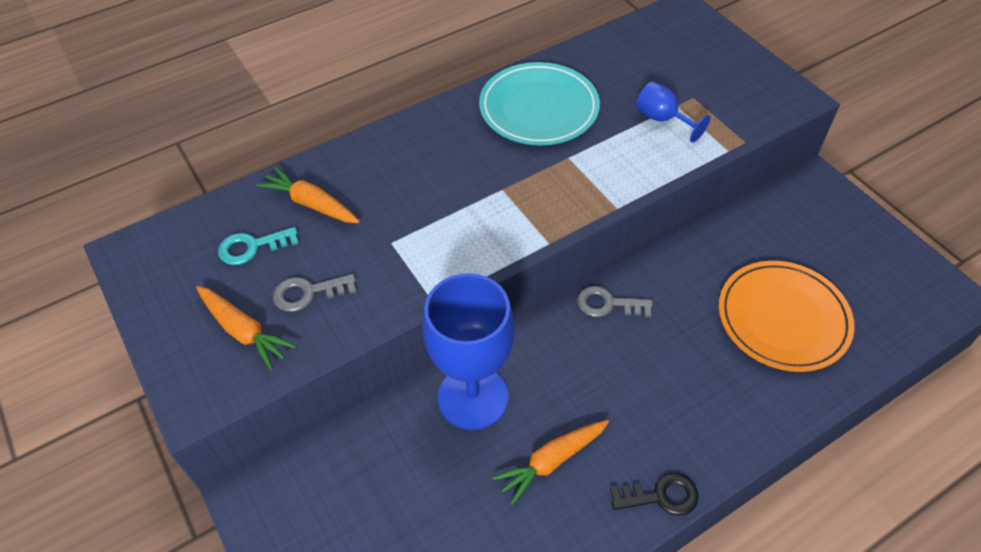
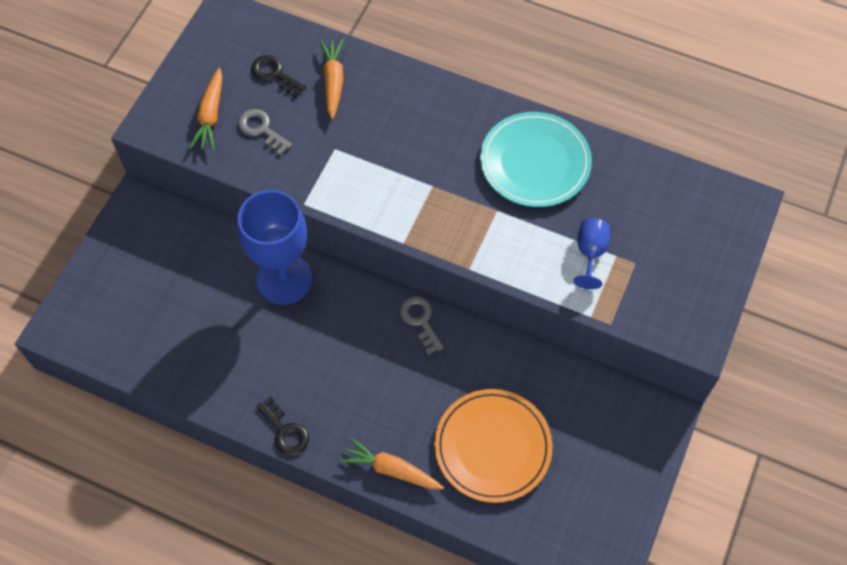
camera: 55 degrees right, 10 degrees up
turquoise key [218,227,299,265] -> black key [251,55,306,98]
orange carrot [493,420,609,505] -> orange carrot moved to [340,438,444,489]

